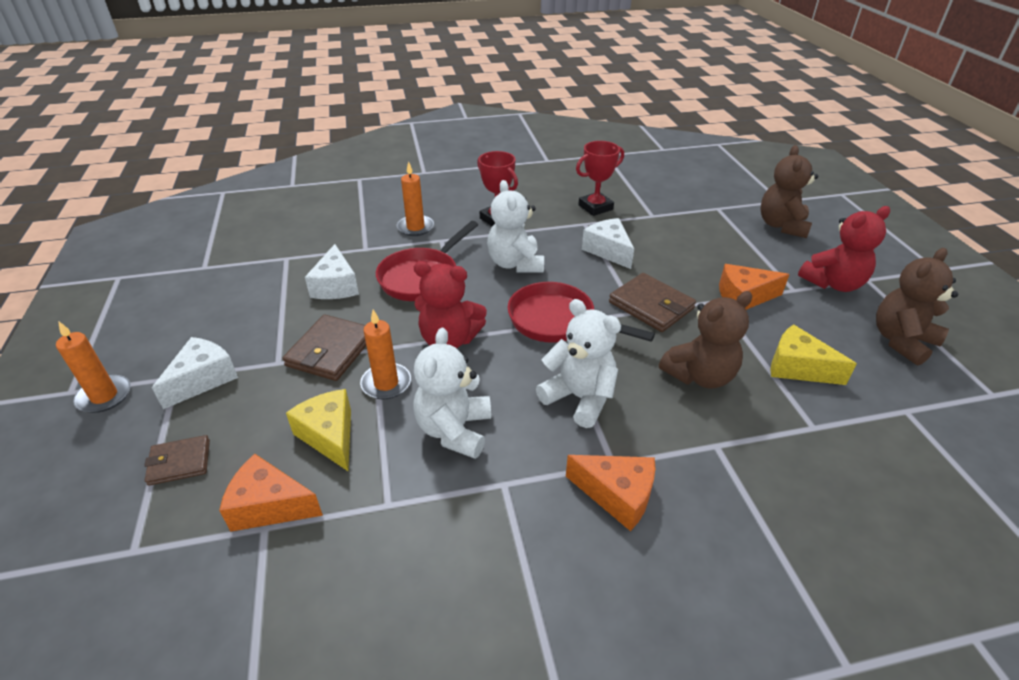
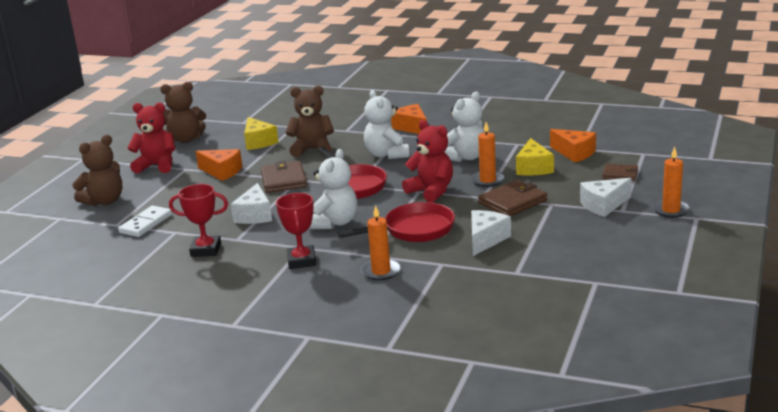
camera: 145 degrees left, 15 degrees down
none -> white domino [118,206,172,237]

